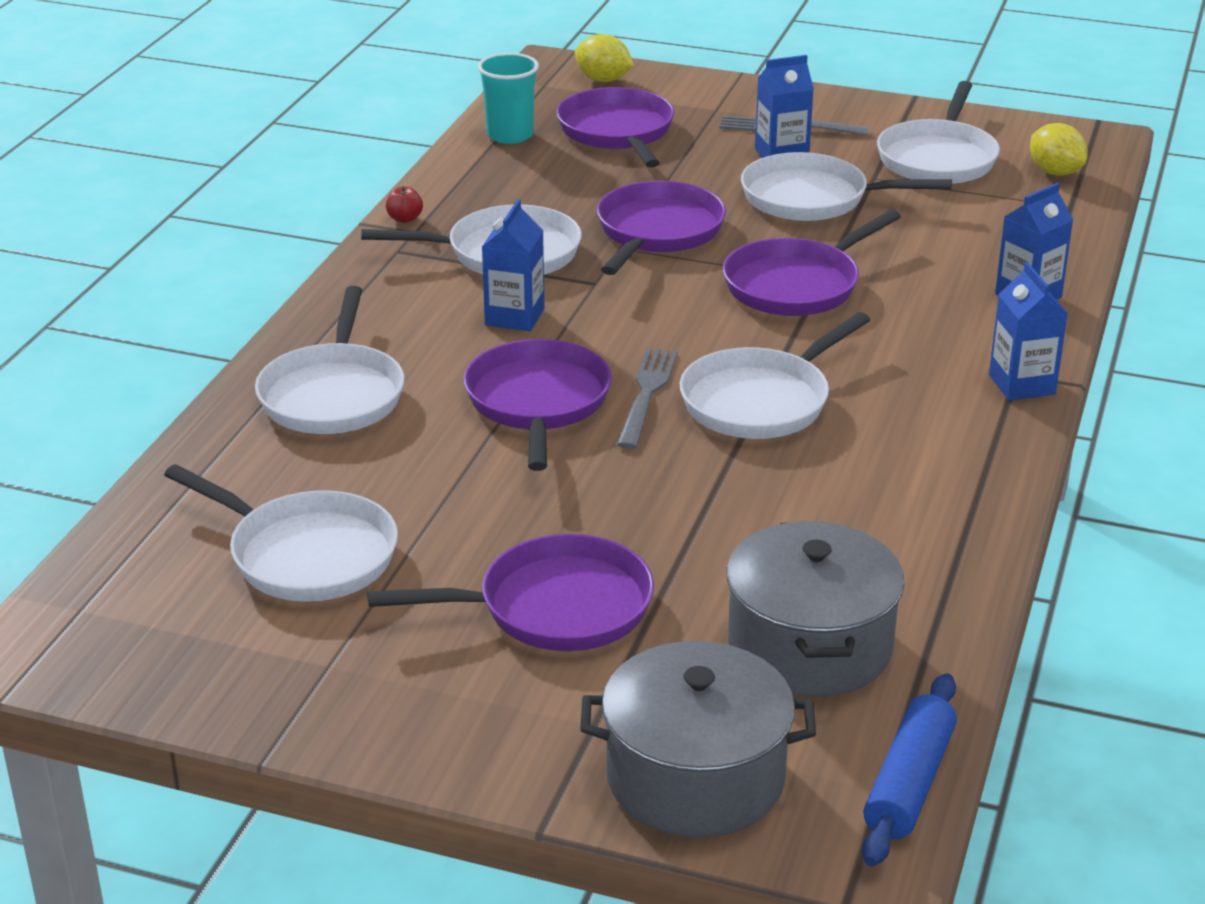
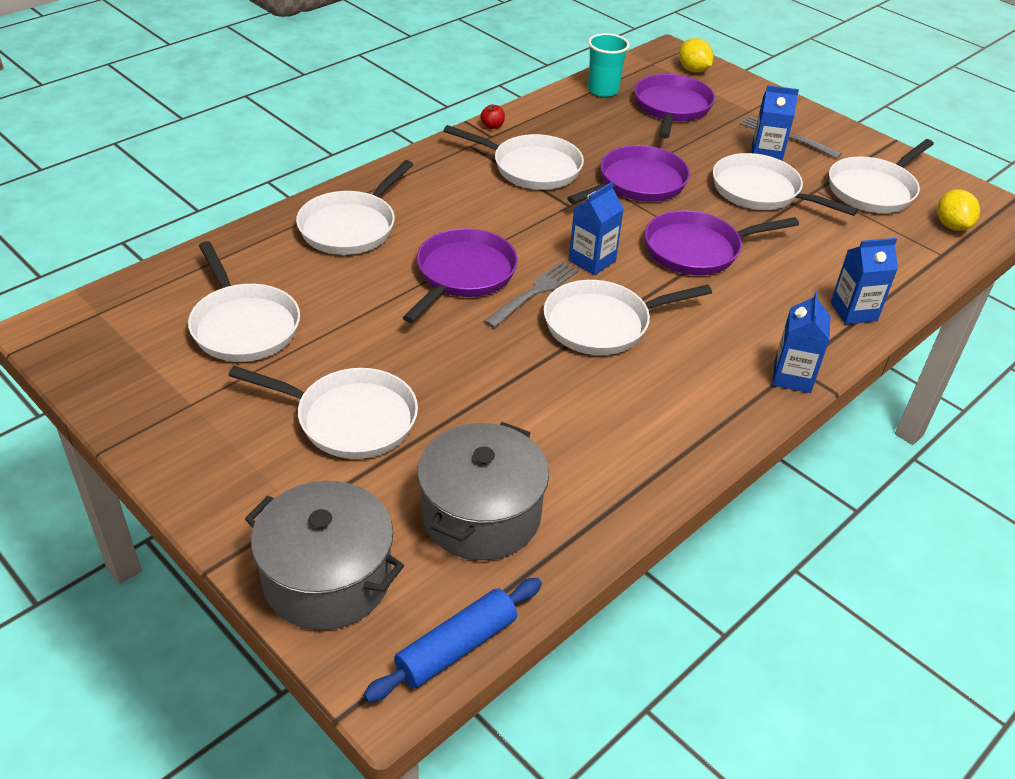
camera: 25 degrees right, 10 degrees up
purple pan [367,534,654,651] -> white pan [228,366,418,459]
blue carton [482,199,544,331] -> blue carton moved to [569,182,624,275]

